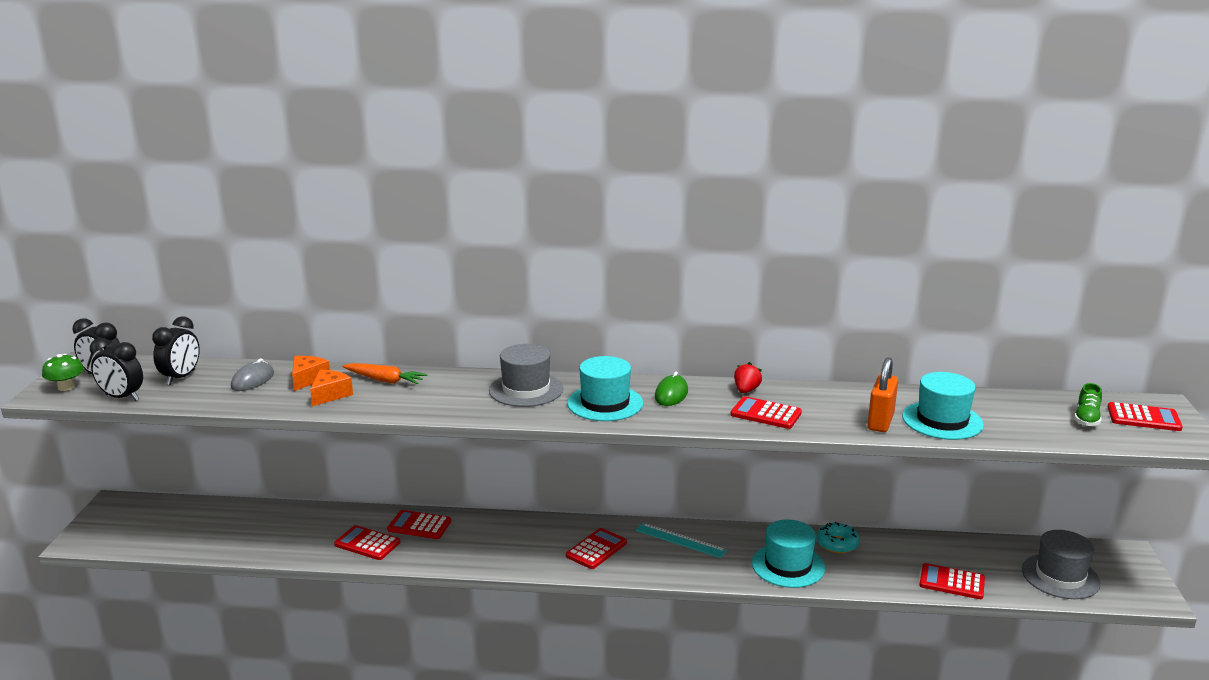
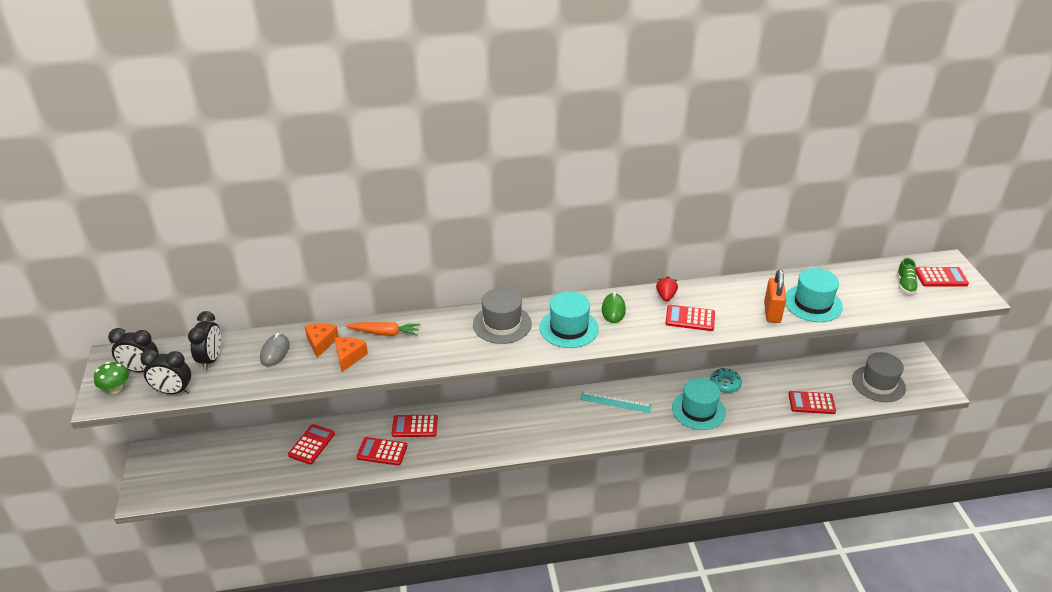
camera: 15 degrees left, 15 degrees up
red calculator [566,528,627,569] -> red calculator moved to [288,424,335,464]

